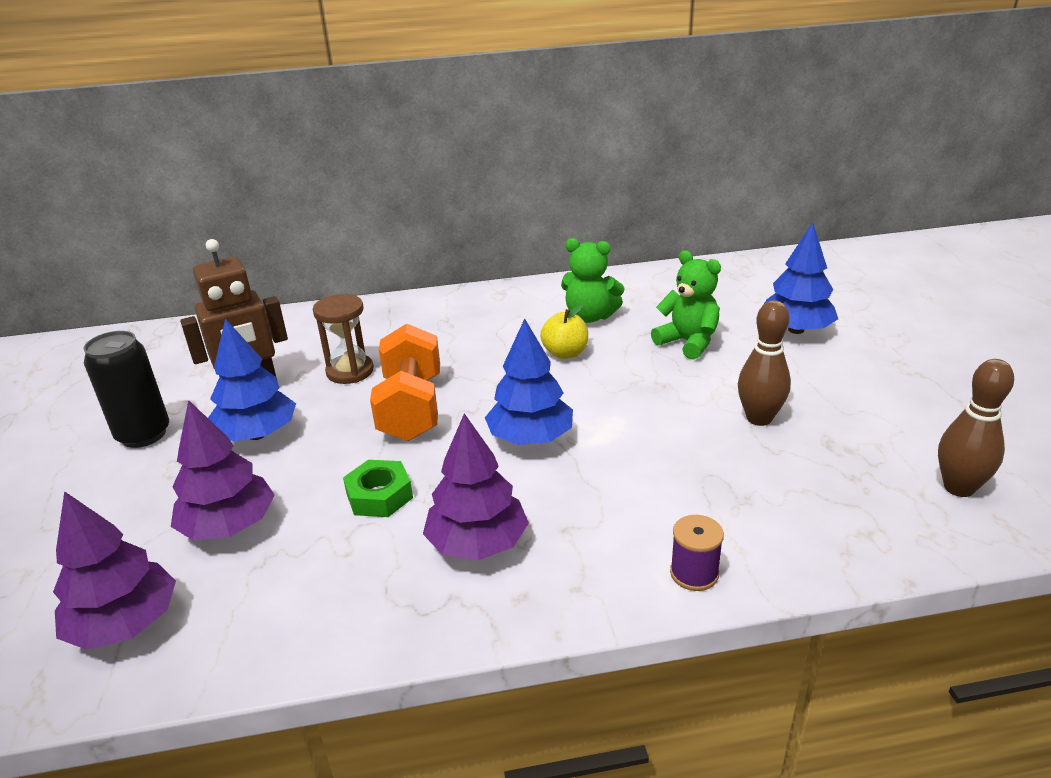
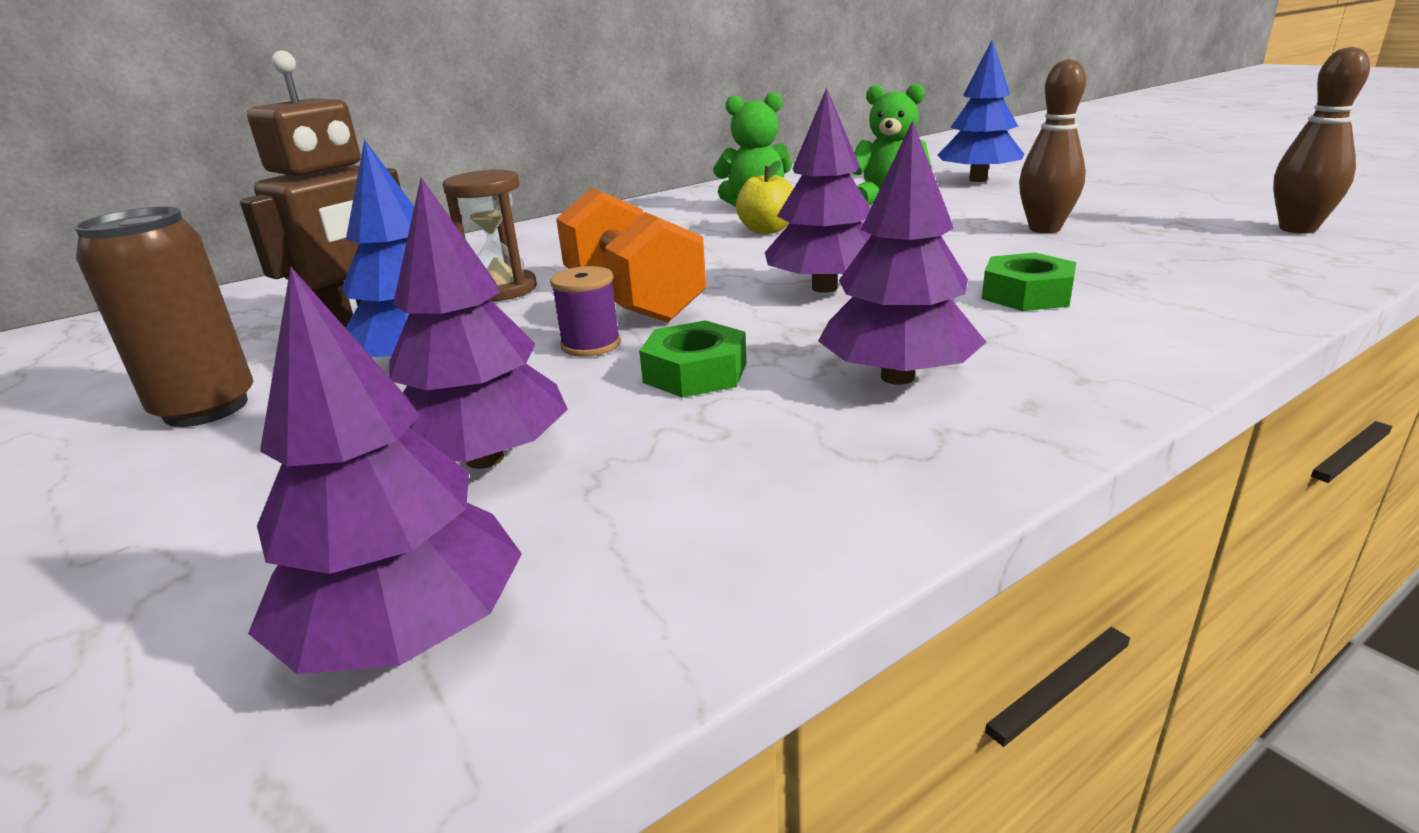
camera: 25 degrees left, 5 degrees down
black can [83,331,169,448] -> brown can [74,206,253,427]
blue tree [485,319,573,445] -> purple tree [765,88,871,293]
purple spool [670,515,724,591] -> purple spool moved to [550,266,621,357]
none -> green nut [982,253,1076,311]

